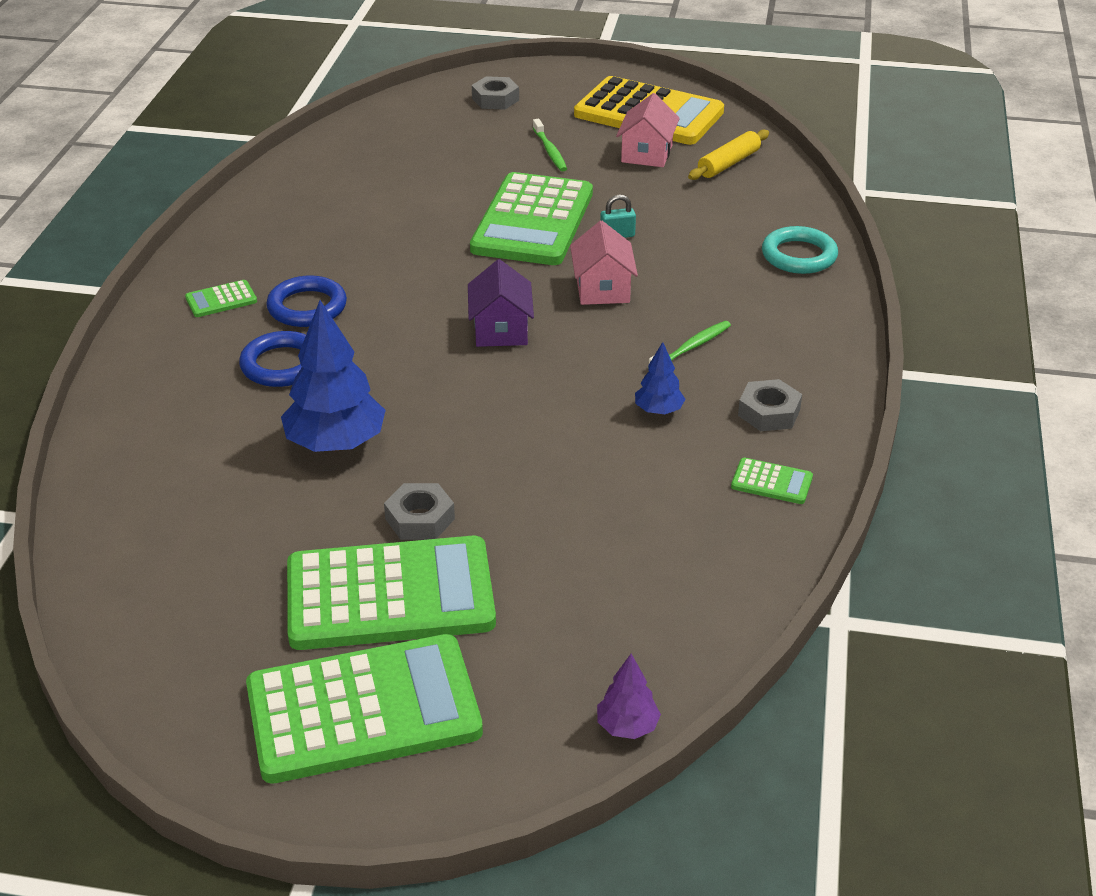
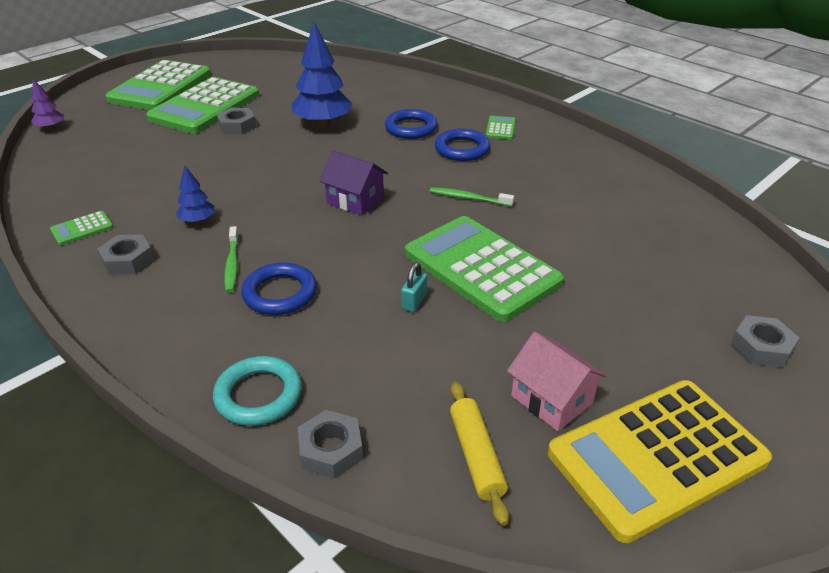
camera: 125 degrees right, 0 degrees up
green toothbrush [533,119,567,171] -> green toothbrush moved to [430,187,514,206]
pink house [570,221,638,305] -> none
none -> blue ring [241,262,317,315]
none -> grey nut [298,410,363,479]

